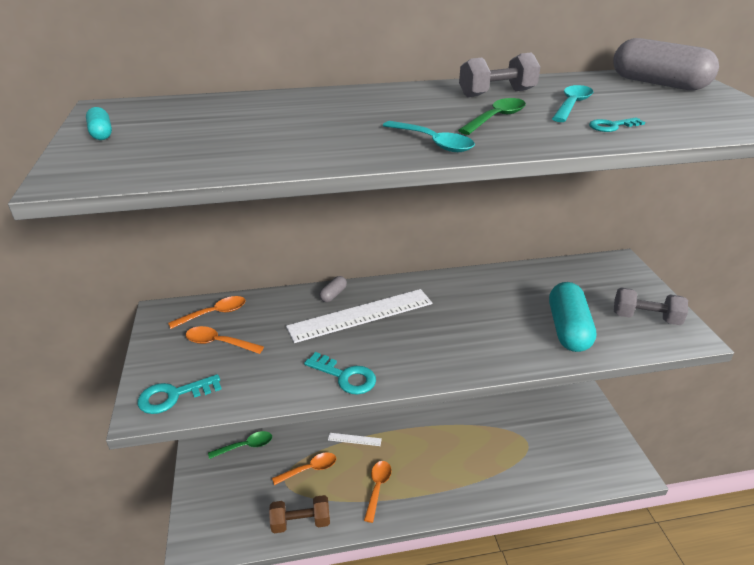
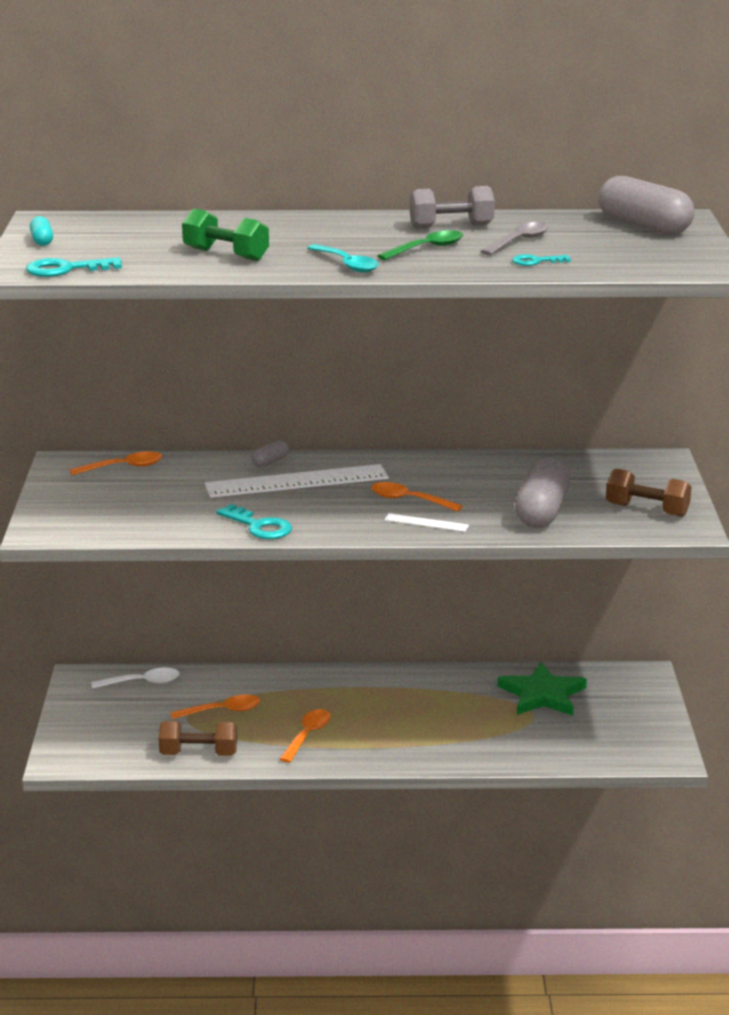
camera: 10 degrees right, 10 degrees down
turquoise key [138,374,221,414] -> turquoise key moved to [26,257,122,277]
orange spoon [186,326,264,354] -> orange spoon moved to [371,482,462,512]
green spoon [208,431,272,459] -> white spoon [91,667,180,689]
white ruler [328,433,382,446] -> white ruler moved to [384,513,469,532]
turquoise capsule [549,282,596,352] -> grey capsule [515,457,570,528]
turquoise spoon [552,85,593,122] -> grey spoon [480,222,549,255]
grey dumbbell [614,287,688,325] -> brown dumbbell [606,468,692,517]
none -> green dumbbell [182,209,269,261]
none -> green star [498,662,587,716]

